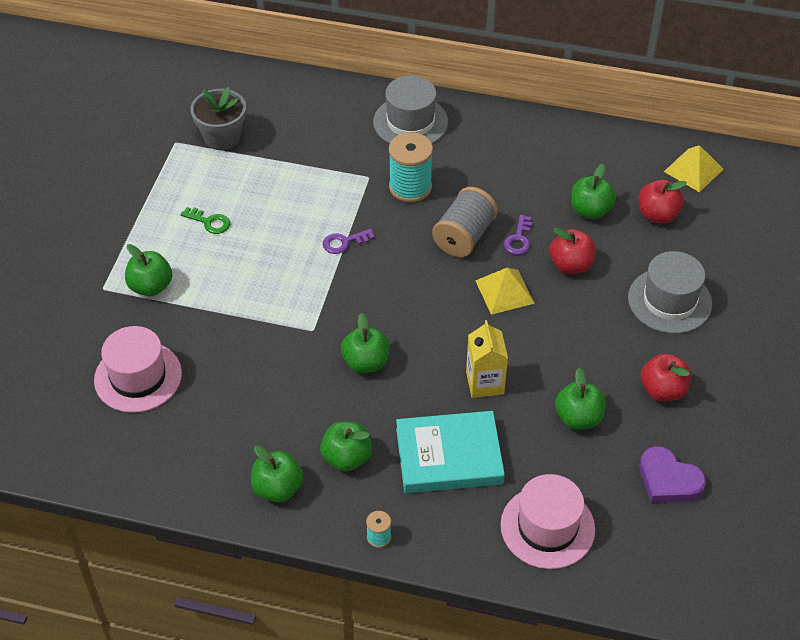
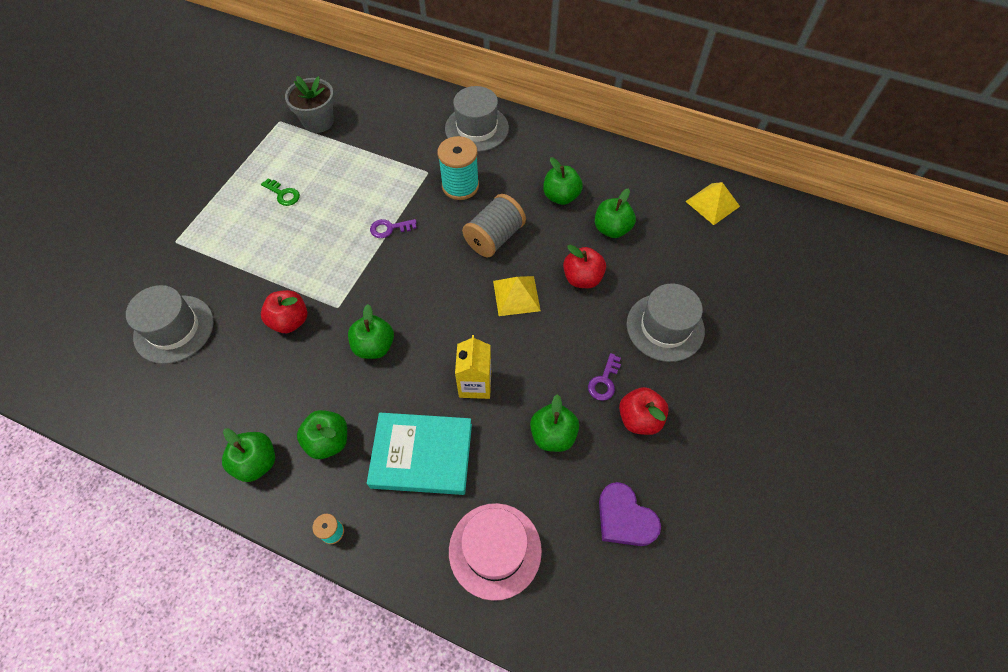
camera: 10 degrees right, 10 degrees up
pink hat [94,326,182,413] -> grey hat [126,285,214,364]
green apple [125,244,172,296] -> green apple moved to [543,157,583,205]
purple key [504,215,532,255] -> purple key moved to [588,353,621,401]
red apple [638,180,687,223] -> red apple moved to [261,290,307,333]

